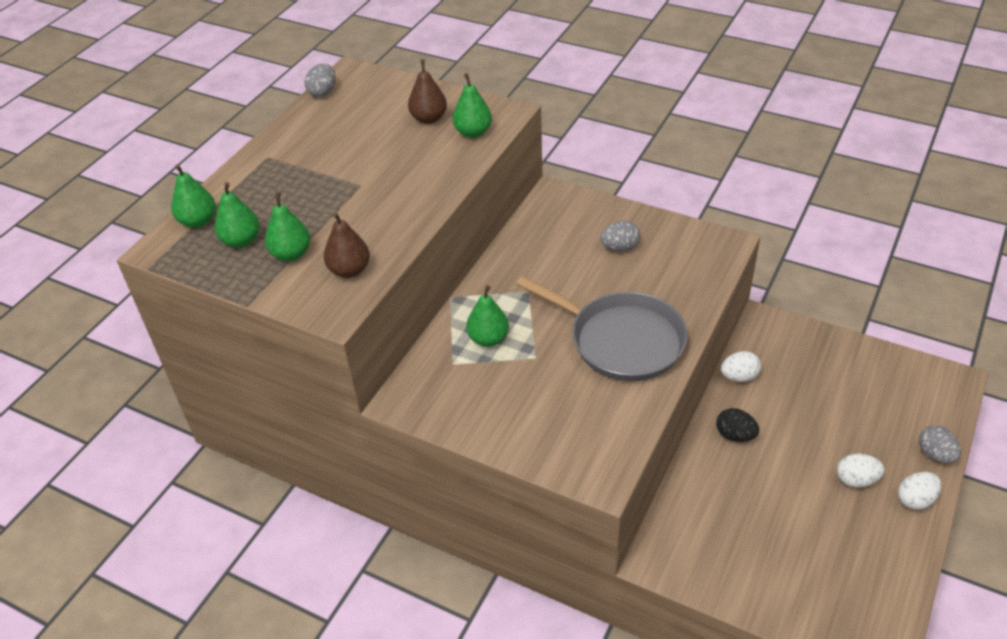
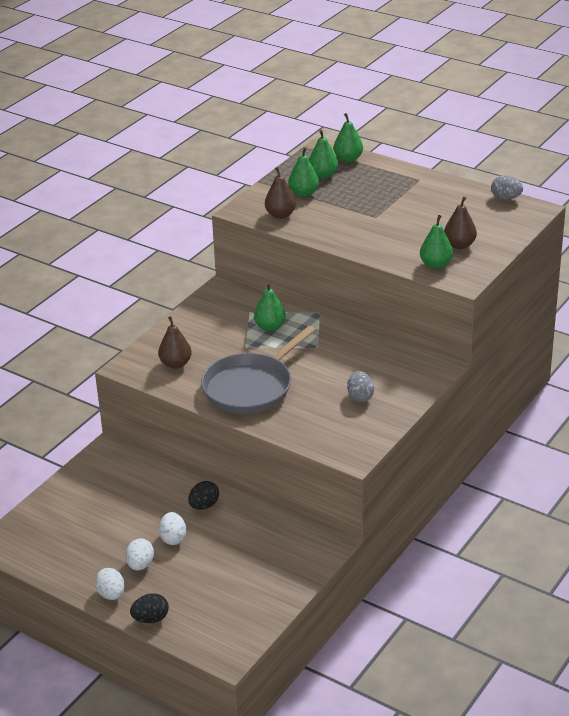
camera: 95 degrees right, 10 degrees down
white egg [721,351,761,382] -> white egg moved to [159,512,186,545]
grey egg [919,425,961,463] -> black egg [130,594,169,623]
none -> brown pear [158,316,192,369]

